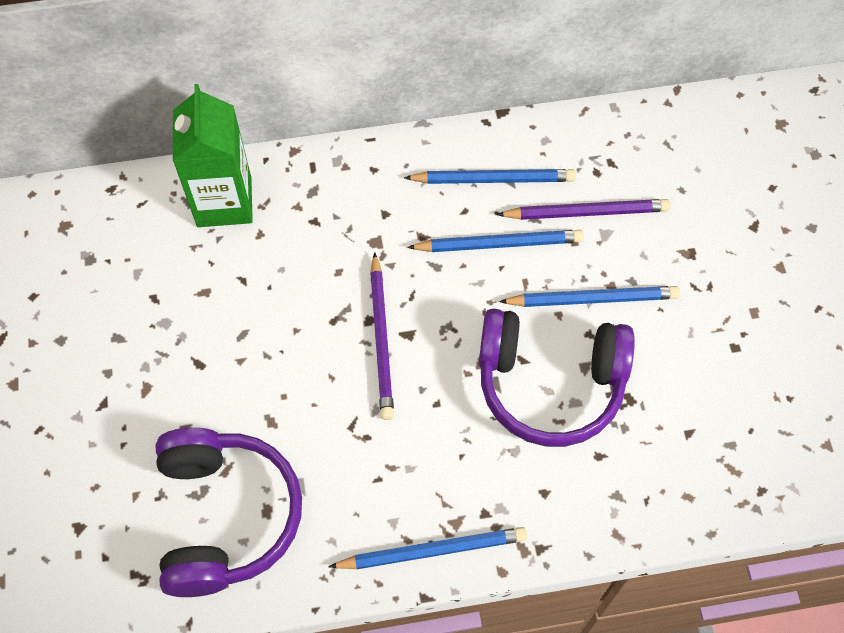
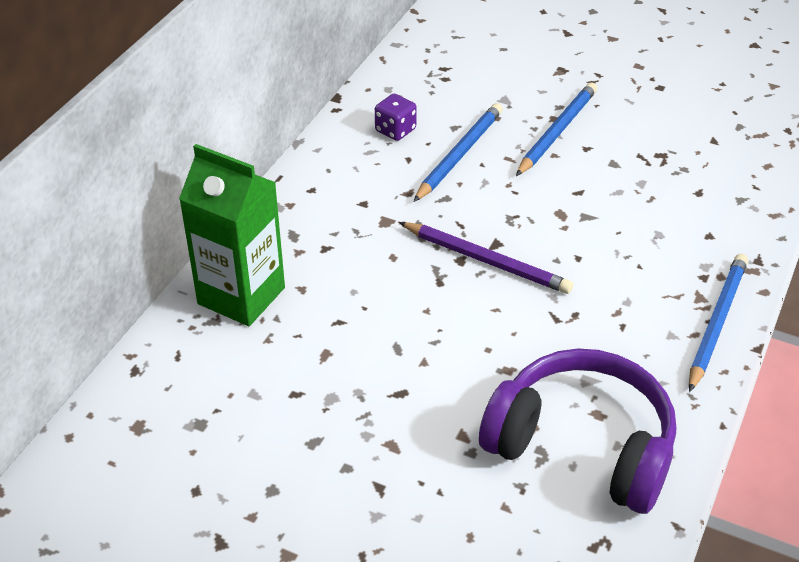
camera: 55 degrees left, 20 degrees down
blue pencil [404,169,576,184] -> purple dice [375,94,417,141]
purple headphones [479,309,635,447] -> none
purple pencil [496,199,671,220] -> none

